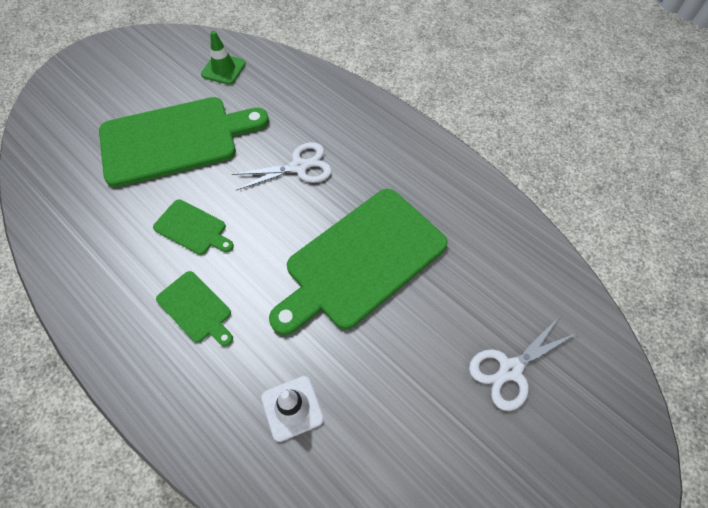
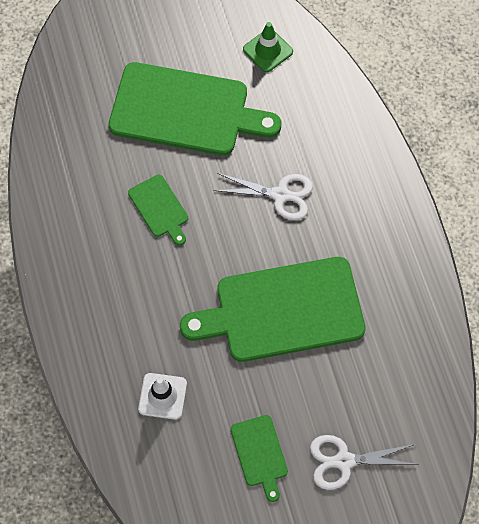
camera: 30 degrees right, 5 degrees up
green cutting board [156,271,233,346] -> green cutting board moved to [231,415,288,502]

